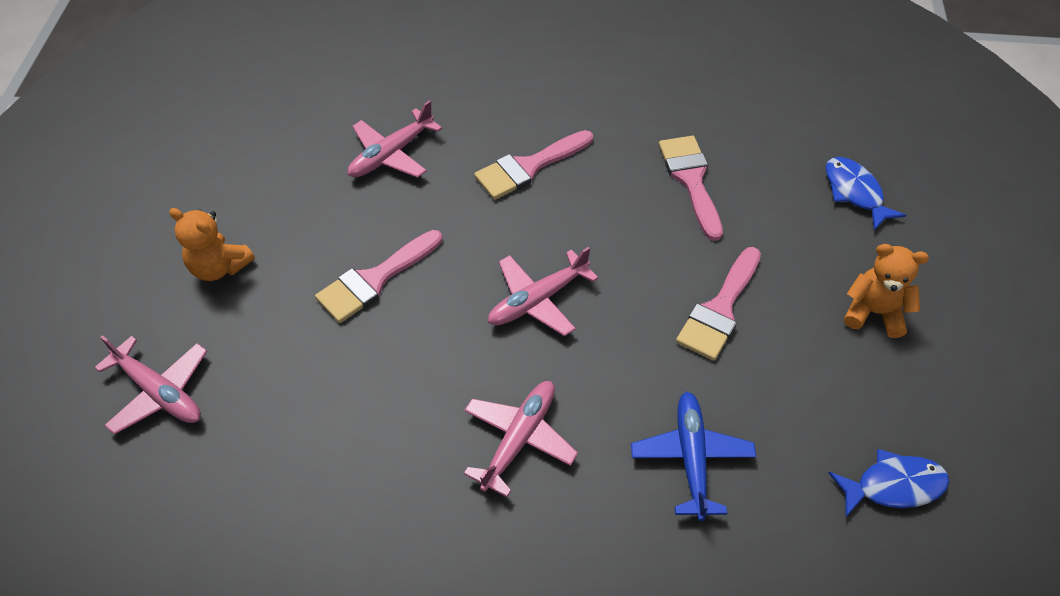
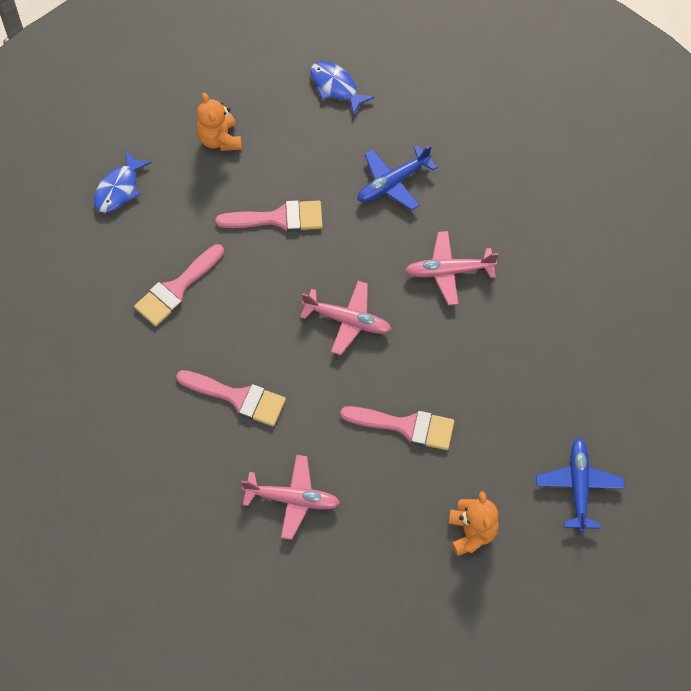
camera: 125 degrees left, 10 degrees up
pink plane [94,335,207,435] -> blue plane [536,438,625,532]

